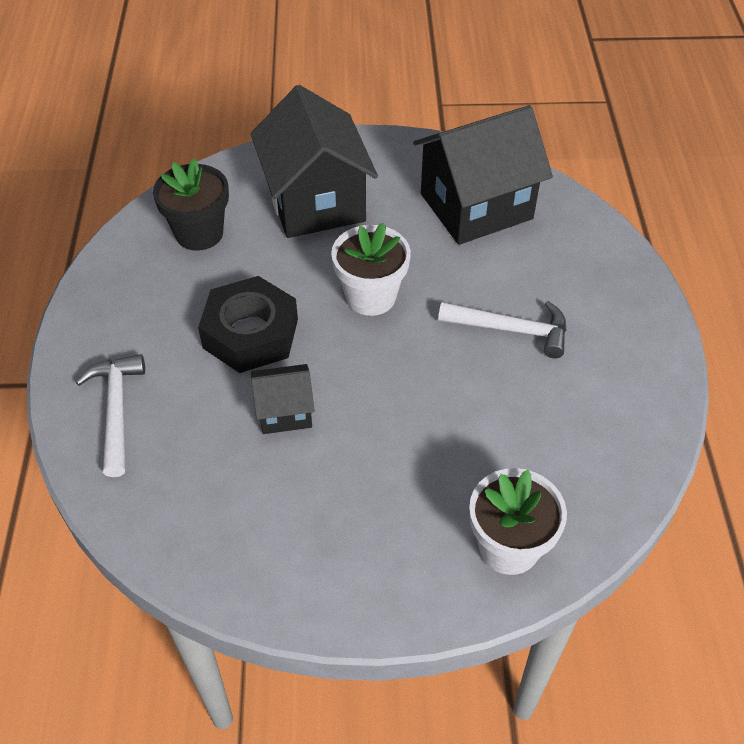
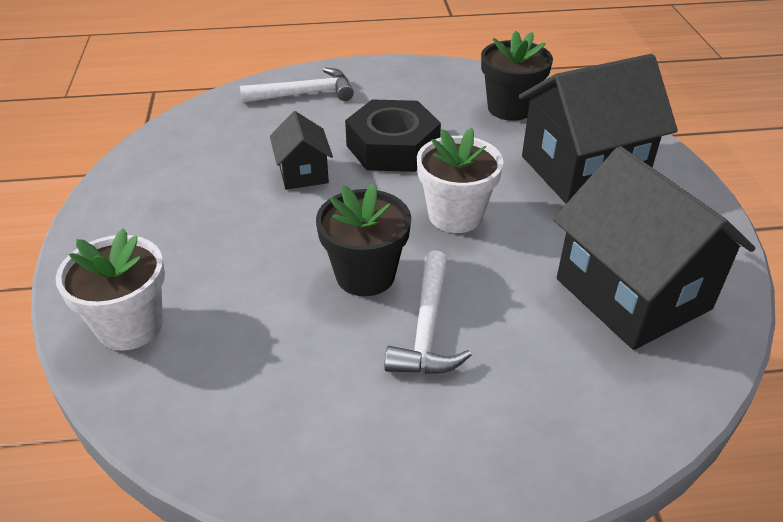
camera: 85 degrees right, 10 degrees down
none -> black flower pot [316,183,411,296]

